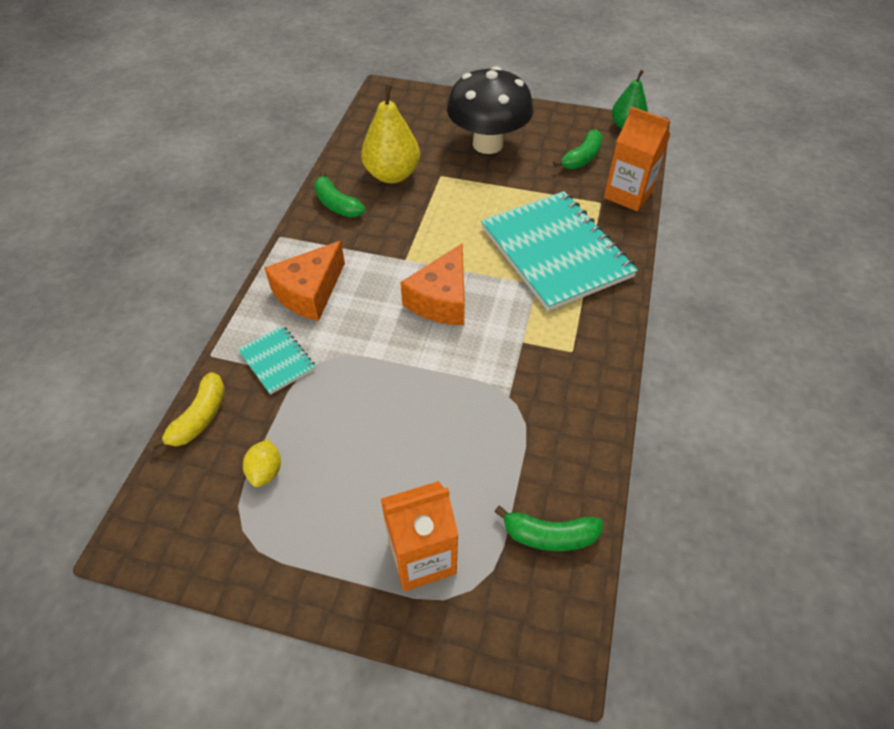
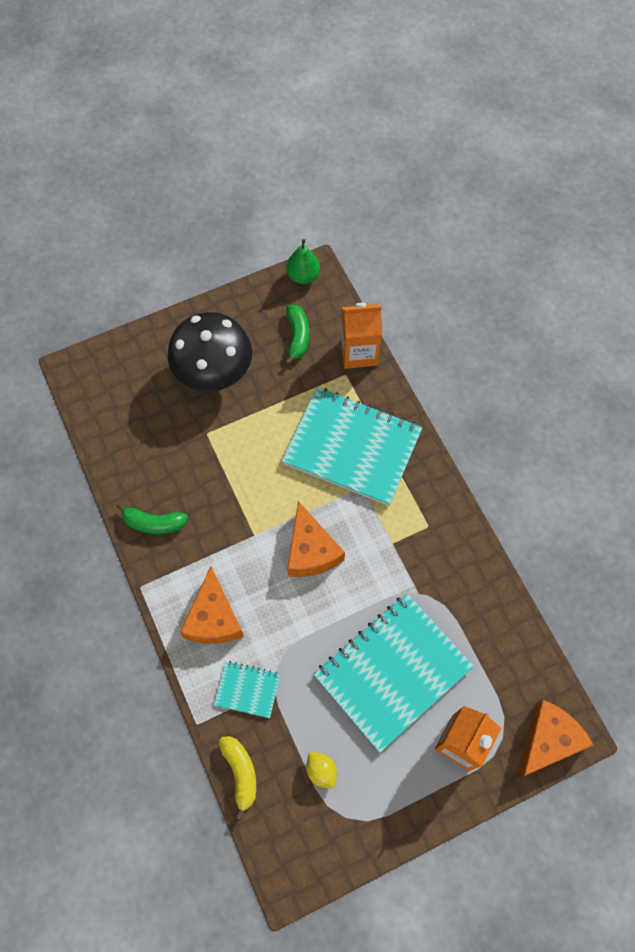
camera: 40 degrees left, 15 degrees up
yellow pear [361,84,420,183] -> none
green banana [494,506,604,551] -> none
none -> turquoise notebook [314,594,474,753]
none -> orange cheese [517,700,594,778]

